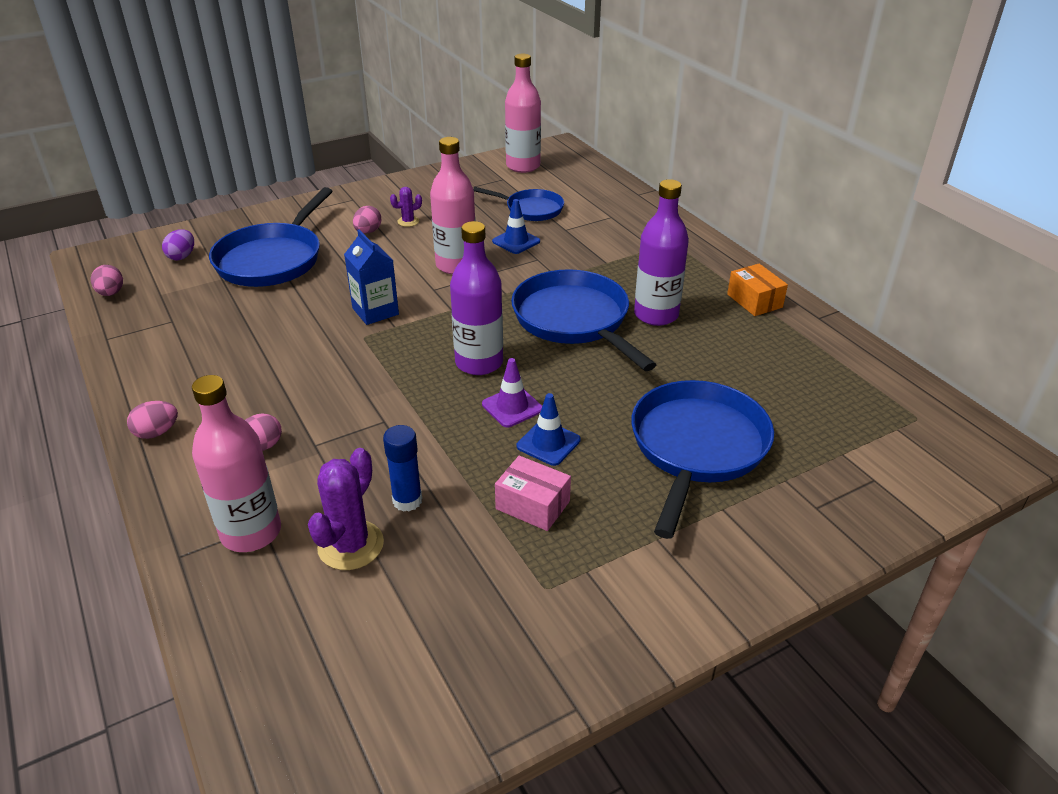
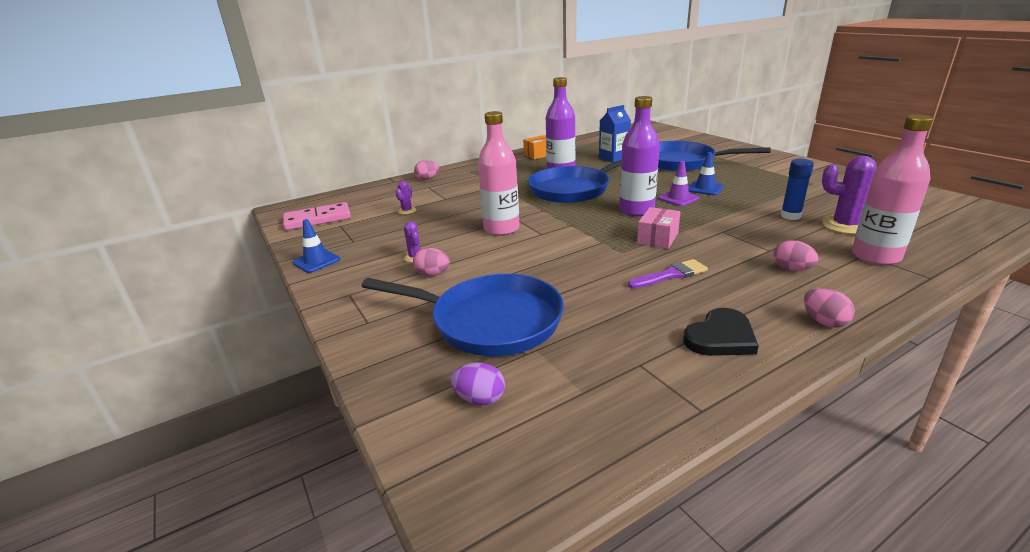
camera: 90 degrees left, 10 degrees down
pink egg [91,265,123,296] -> pink egg moved to [414,160,439,180]
blue carton [344,230,399,325] -> blue carton moved to [599,105,631,162]
blue pan [473,187,564,221] -> purple cactus [396,181,416,215]
blue traffic cone [492,199,540,254] -> blue traffic cone moved to [292,219,340,273]
pink box [495,456,571,531] -> pink box moved to [637,207,680,249]
pink bottle [505,54,541,173] -> pink domino [283,202,351,230]
none -> purple brush [628,259,708,289]
none -> black heart [683,308,759,356]

